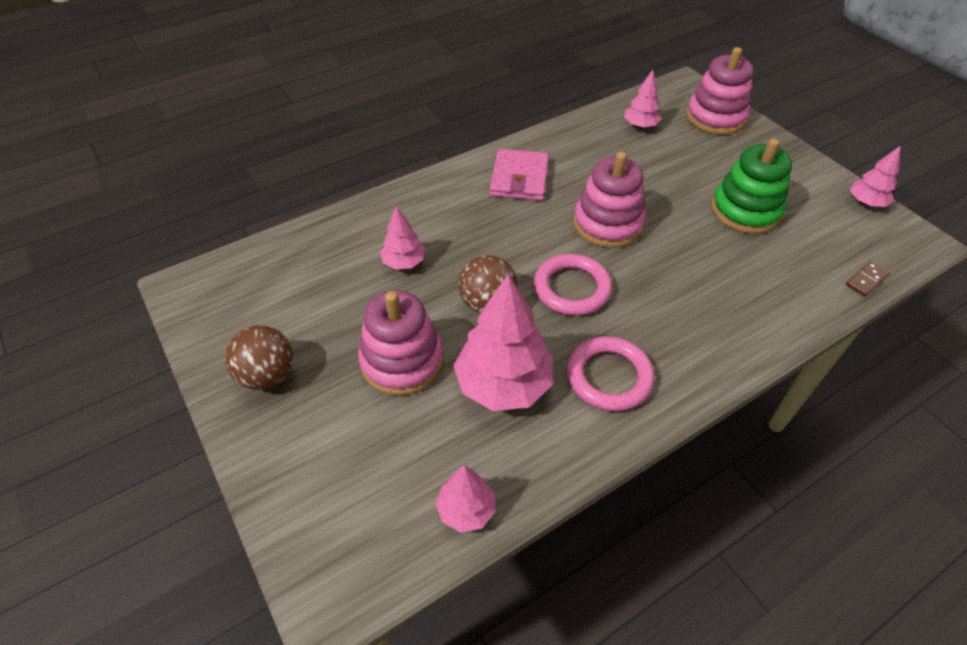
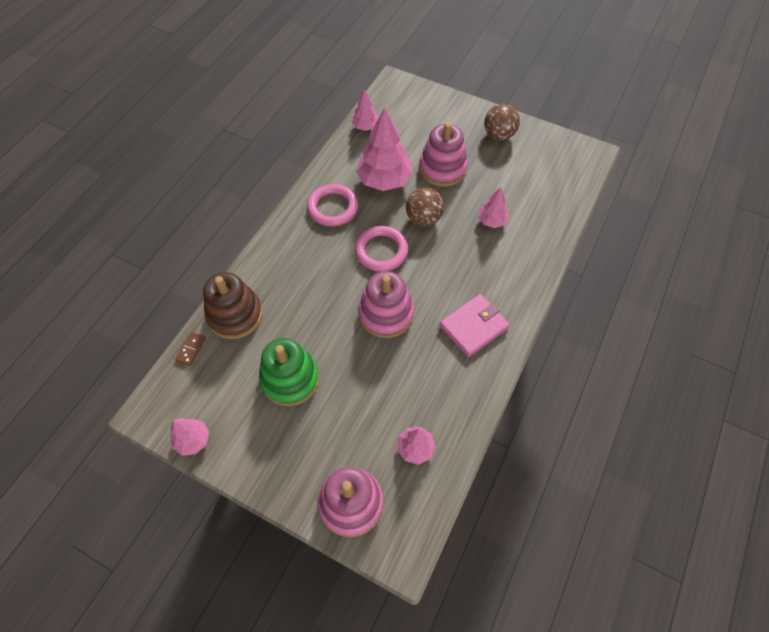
camera: 150 degrees right, 10 degrees up
pink wallet [490,149,549,201] -> pink wallet turned 75 degrees clockwise [439,294,510,357]
none -> brown stacking toy [203,272,263,339]

